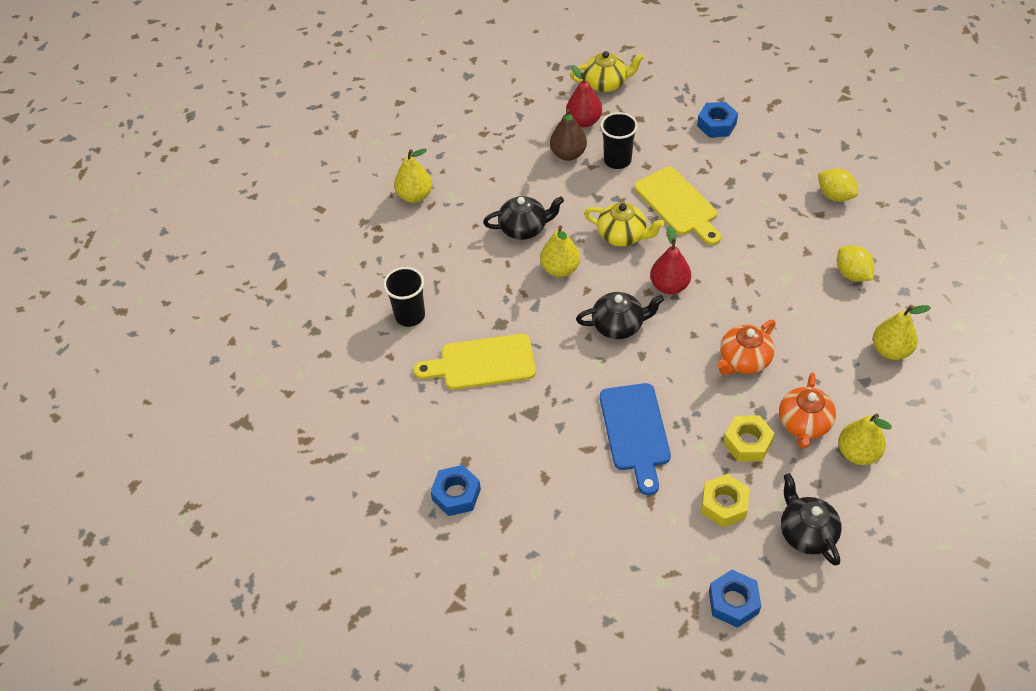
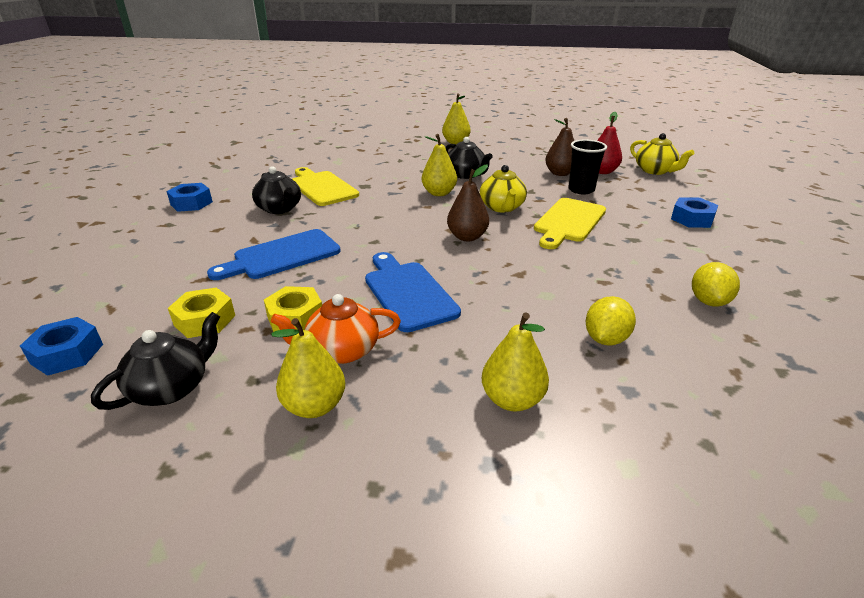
camera: 60 degrees right, 20 degrees down
black cup [383,267,425,327] -> none
black teapot [576,292,664,339] -> black teapot moved to [252,166,301,214]
red pear [650,225,691,294] -> brown pear [447,164,489,241]
orange teapot [717,320,776,375] -> blue cutting board [365,252,461,332]

